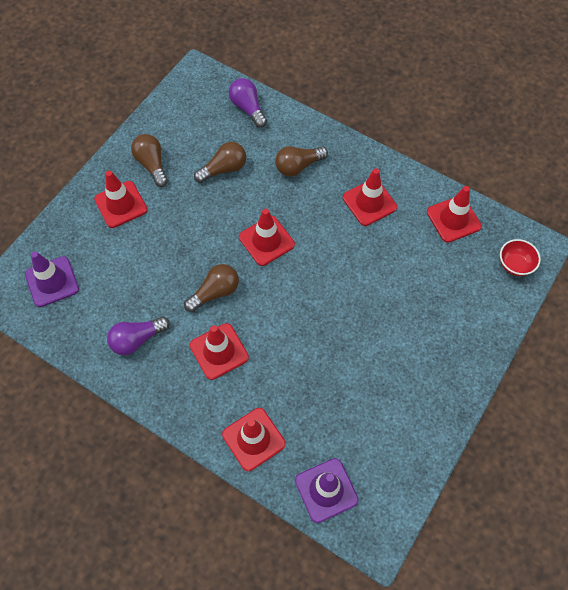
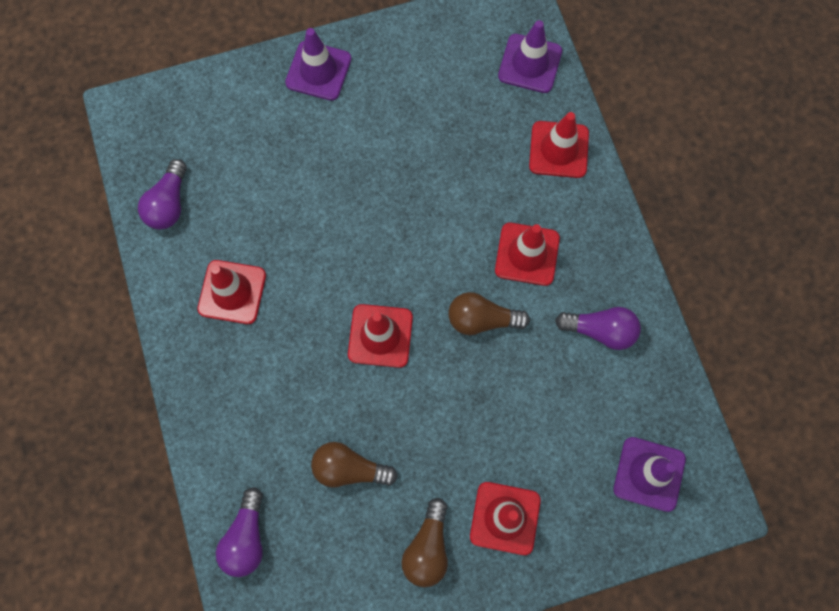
camera: 140 degrees left, 10 degrees up
brown light bulb [275,146,328,177] -> none
red traffic cone [427,186,482,243] -> purple light bulb [138,159,187,230]
red bowl [500,239,541,276] -> none
none -> purple traffic cone [285,28,352,101]

